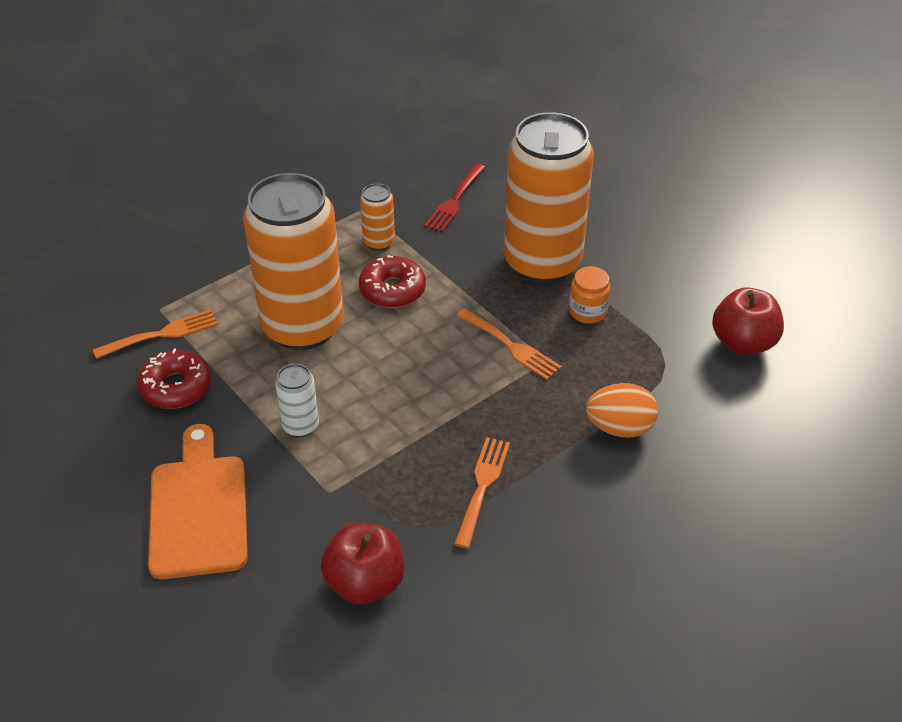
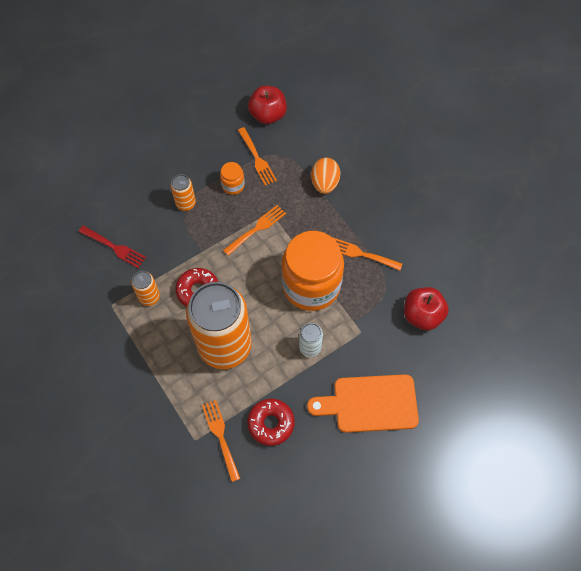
camera: 85 degrees left, 20 degrees up
orange can [504,112,594,284] -> orange can [170,174,196,211], size x0.41
none -> orange fork [238,127,277,186]
none -> orange jar [282,231,344,311]

